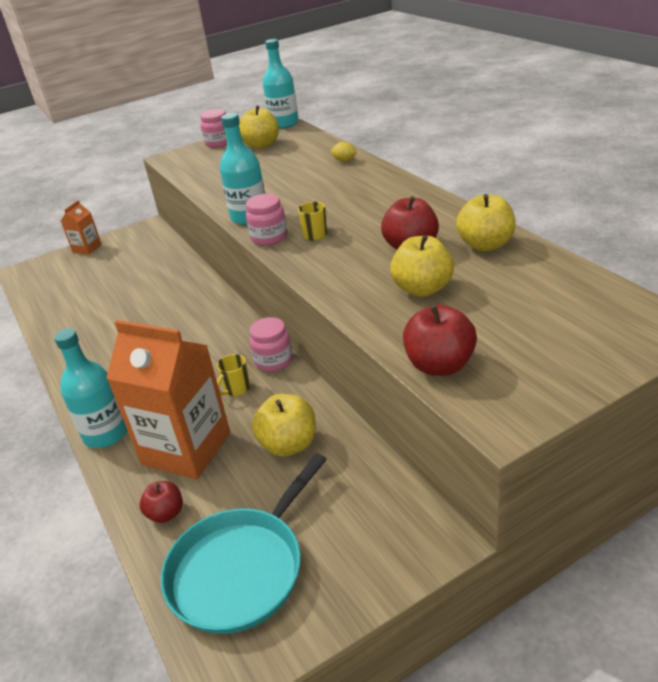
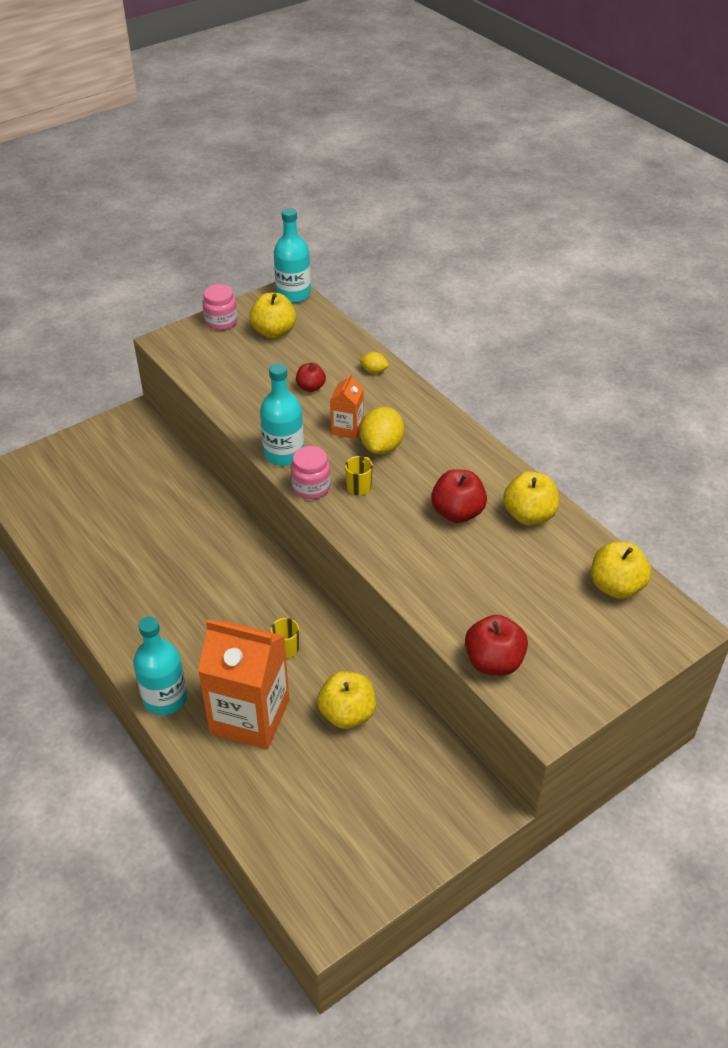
camera: 10 degrees left, 10 degrees up
orange carton [61,200,101,254] -> orange carton moved to [330,373,364,439]
red apple [140,481,183,523] -> red apple moved to [296,363,326,392]
turquoise pan [161,453,327,634] -> none
pink jar [249,317,293,372] -> none
yellow apple [390,235,454,297] -> yellow apple moved to [591,542,651,599]
none -> yellow lemon [360,406,404,454]

